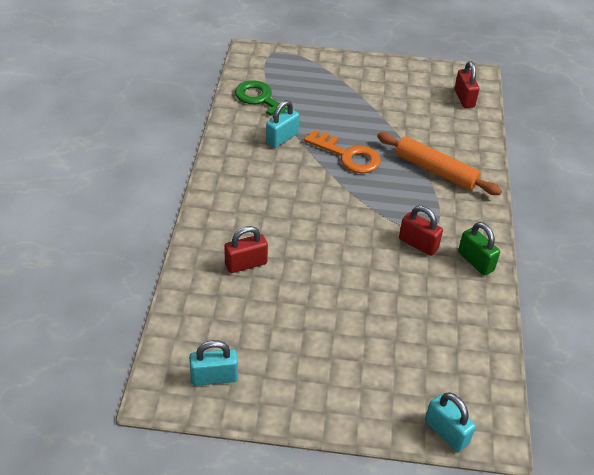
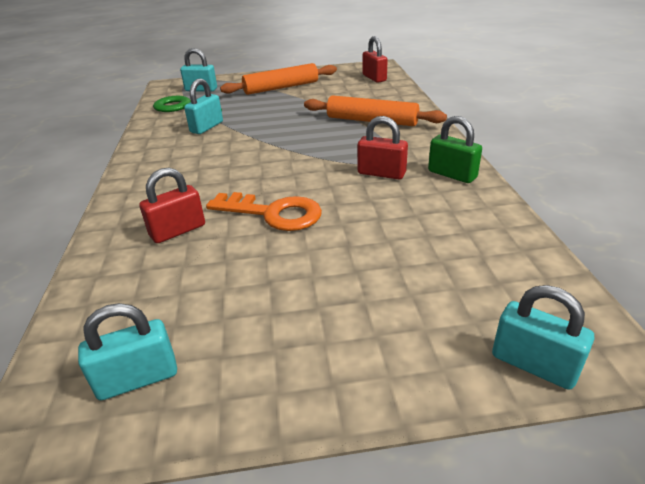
camera: 10 degrees left, 10 degrees down
orange key [304,130,381,173] -> orange key moved to [206,192,322,231]
none -> turquoise padlock [180,48,217,92]
none -> orange rolling pin [220,63,337,95]

